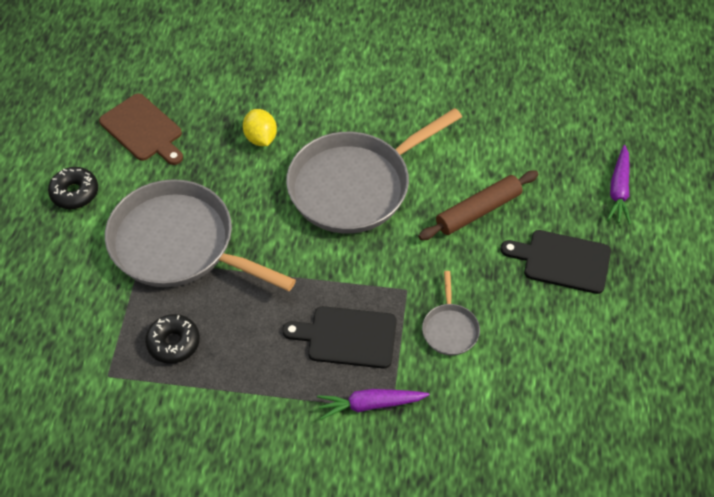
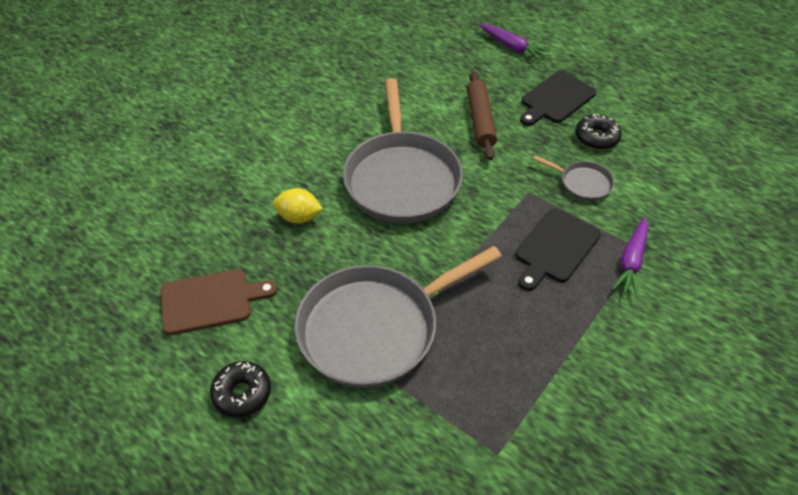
camera: 60 degrees left, 5 degrees down
black donut [145,314,200,364] -> black donut moved to [575,114,622,150]

